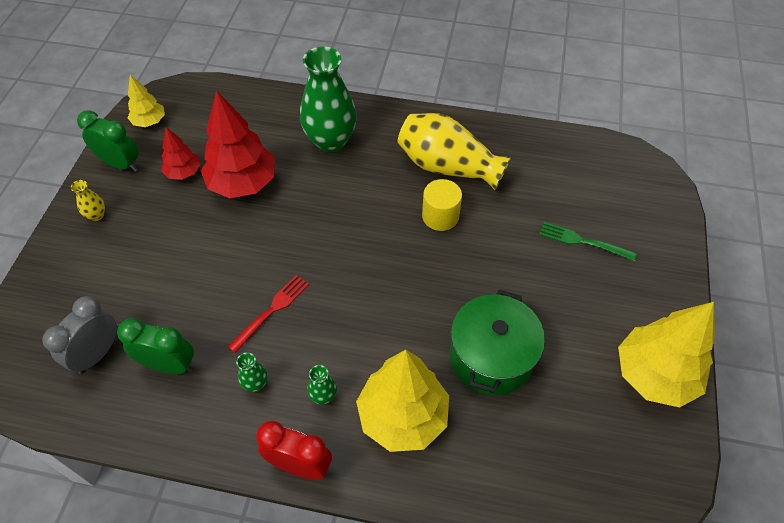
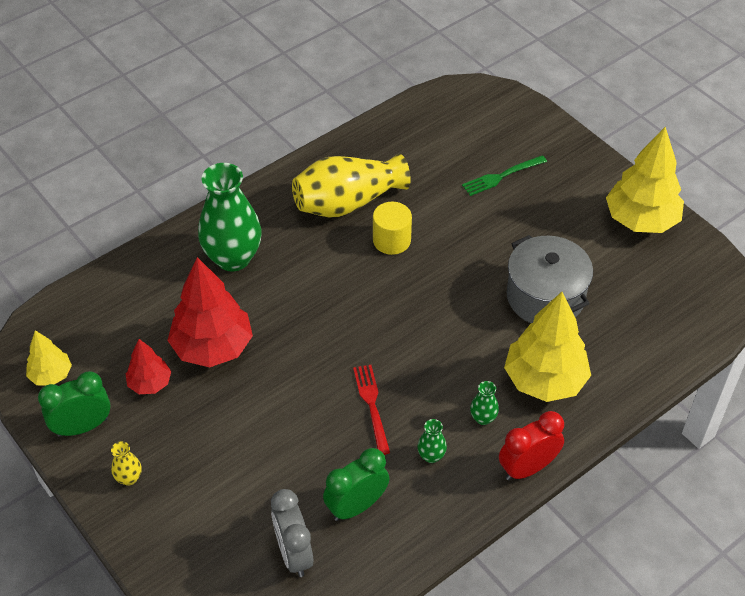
camera: 50 degrees left, 5 degrees down
green pot [450,290,545,395] -> grey pot [507,235,593,323]

